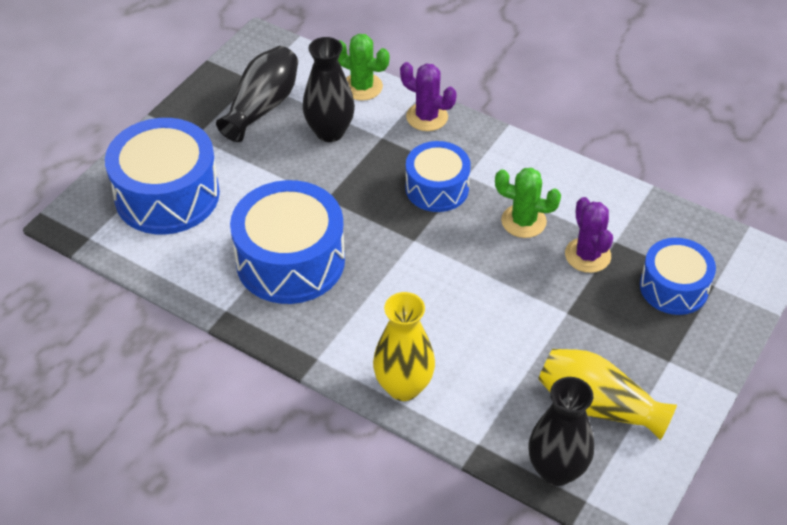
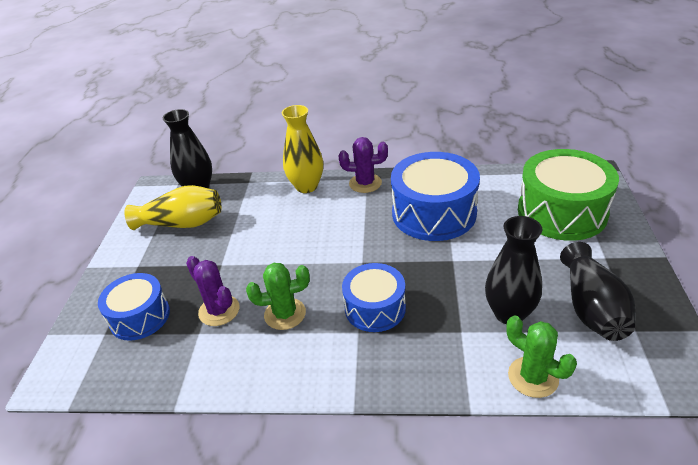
camera: 155 degrees right, 10 degrees down
blue drum [105,118,220,234] -> green drum [518,149,619,241]
green cactus [338,34,389,101] -> green cactus turned 45 degrees clockwise [506,315,577,398]
purple cactus [400,62,456,131] -> purple cactus moved to [339,137,388,193]

